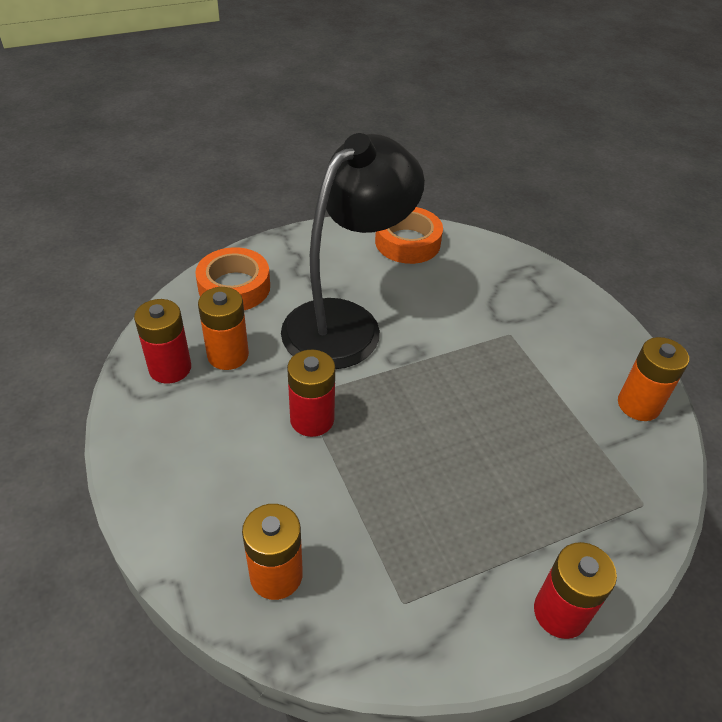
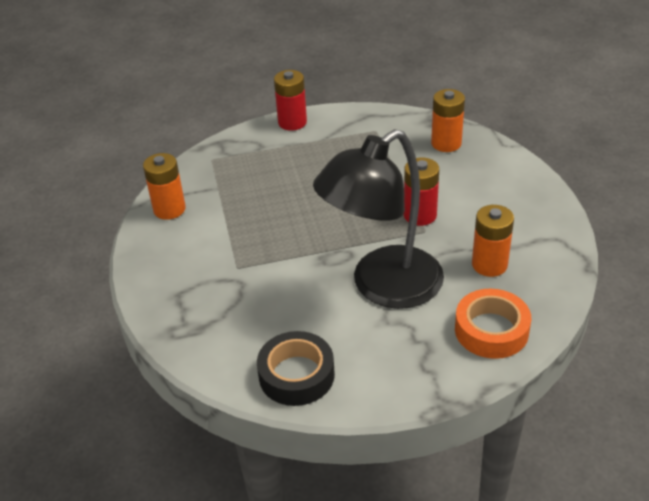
camera: 165 degrees left, 5 degrees down
red battery [134,299,191,384] -> none
orange tape [375,207,443,264] -> black tape [257,331,335,406]

